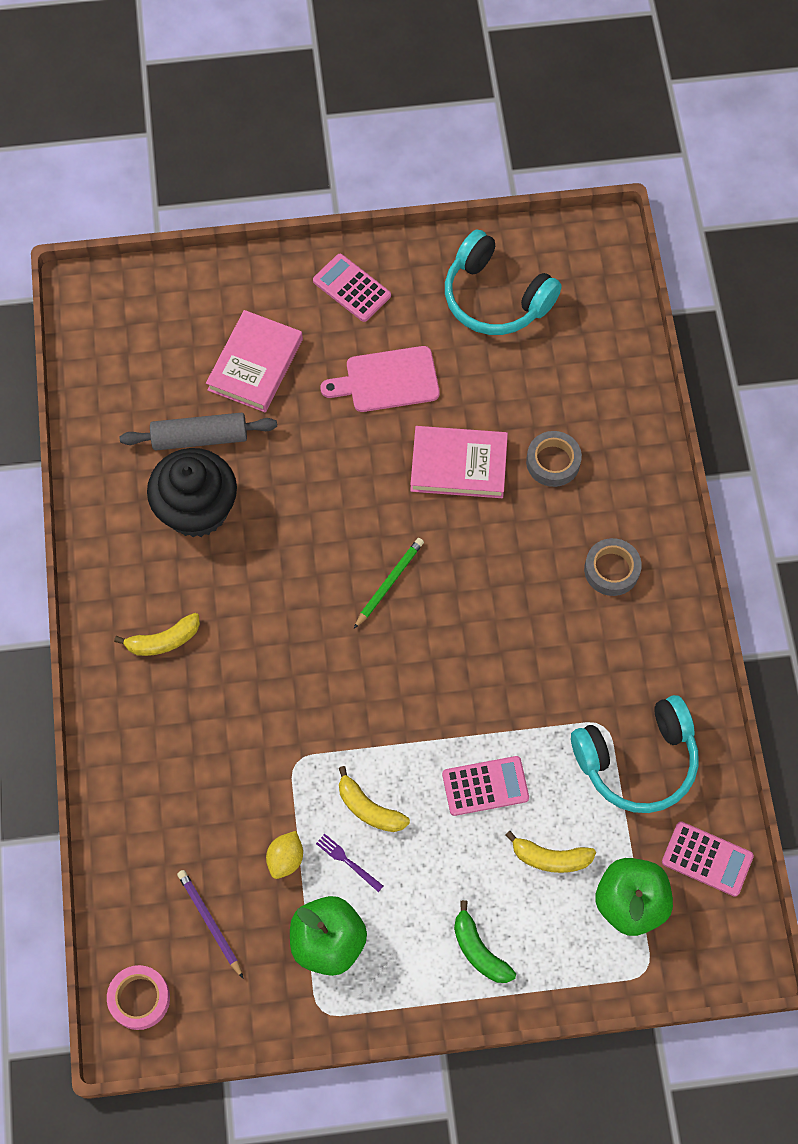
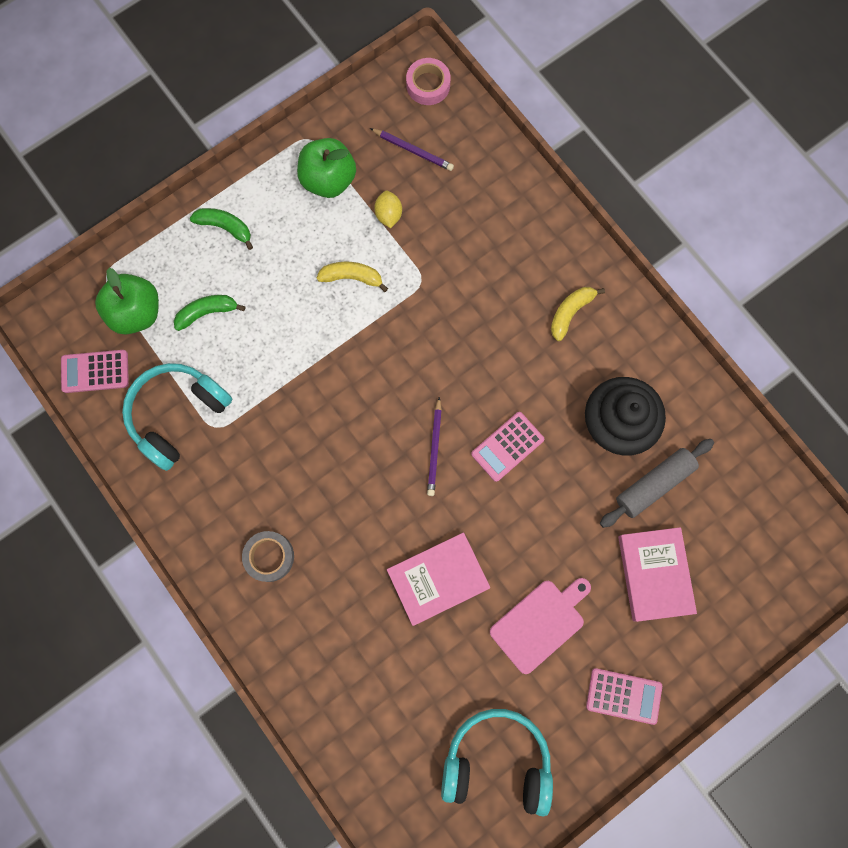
camera: 150 degrees right, 10 degrees up
purple fork [316,834,383,892] -> none
green pencil [354,538,424,629] -> purple pencil [427,397,442,496]
pink calculator [442,756,529,816] -> pink calculator moved to [471,412,544,482]
yellow banana [505,831,596,873] -> green banana [174,295,245,331]
grey tape [526,431,582,487] -> none

